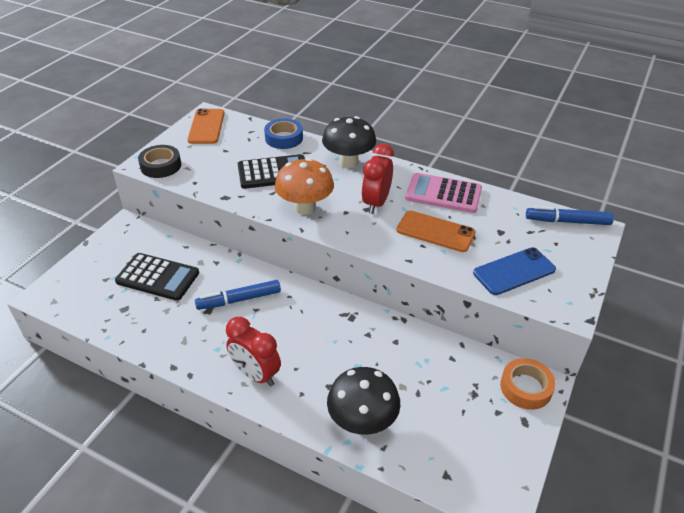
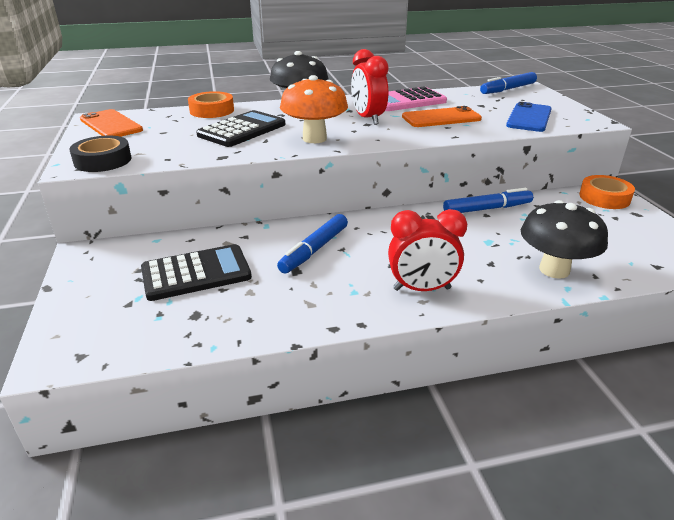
camera: 40 degrees left, 10 degrees down
blue tape [264,119,303,149] -> orange tape [188,91,234,118]
none -> blue marker [443,188,533,213]

